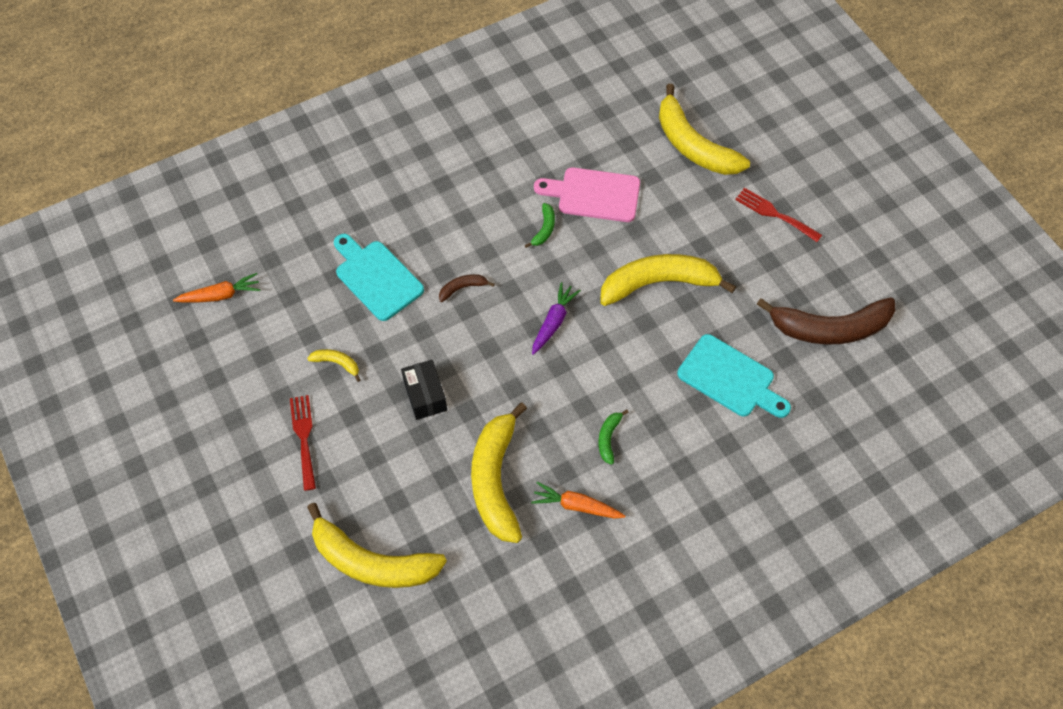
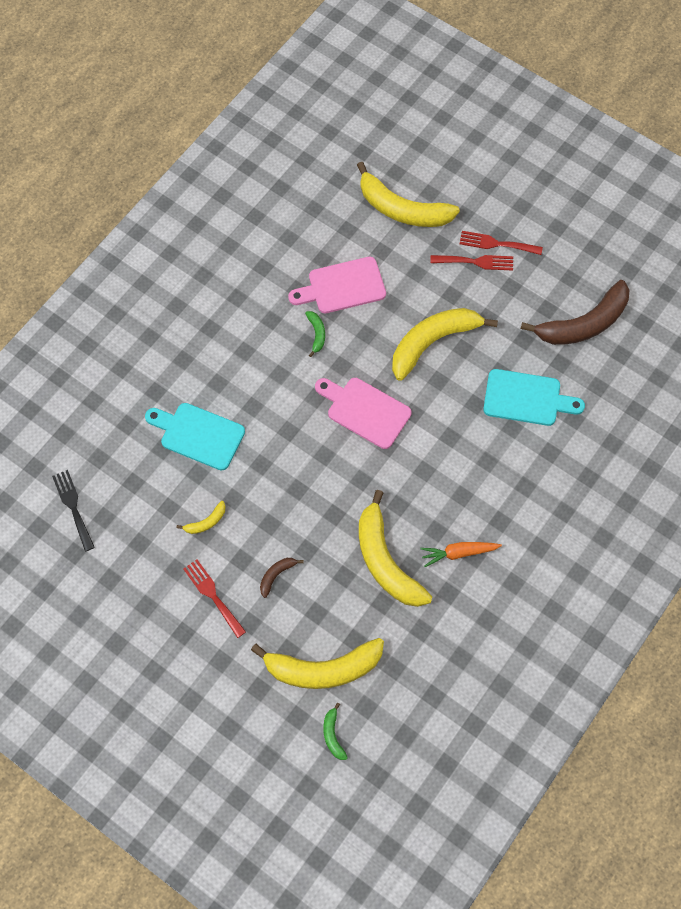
camera: 25 degrees left, 5 degrees up
orange carrot [173,273,261,303] -> black fork [52,470,95,552]
yellow banana [307,349,360,382] -> yellow banana turned 150 degrees clockwise [176,501,226,534]
black box [401,360,447,420] -> none
brown banana [439,274,495,302] -> brown banana moved to [260,558,304,598]
purple carrot [532,282,581,355] -> pink cutting board [315,378,412,449]
green banana [598,409,629,465] -> green banana moved to [323,703,348,760]
none -> red fork [430,255,513,271]

